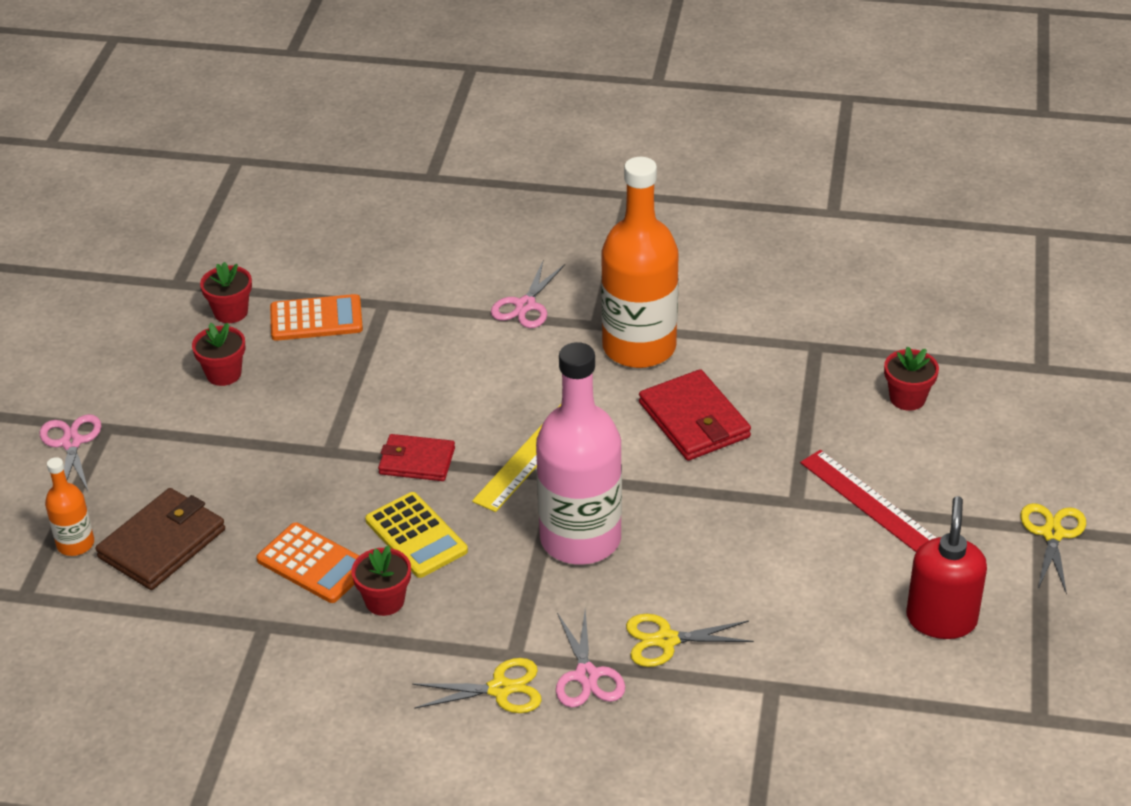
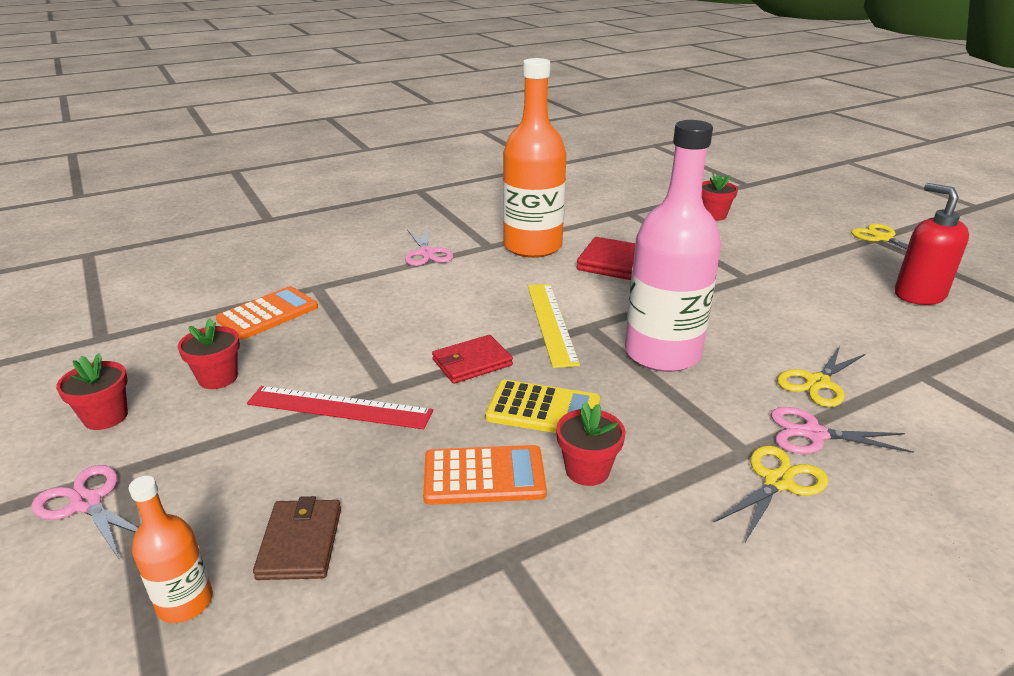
camera: 40 degrees left, 10 degrees down
brown wallet [95,488,225,590] -> brown wallet [253,496,341,580], size x0.67
red flower pot [200,262,252,323] -> red flower pot moved to [56,353,128,430]
pink scissors [556,610,625,708] -> pink scissors turned 150 degrees clockwise [771,407,914,454]
red ruler [800,450,937,552] -> red ruler moved to [247,386,433,429]

